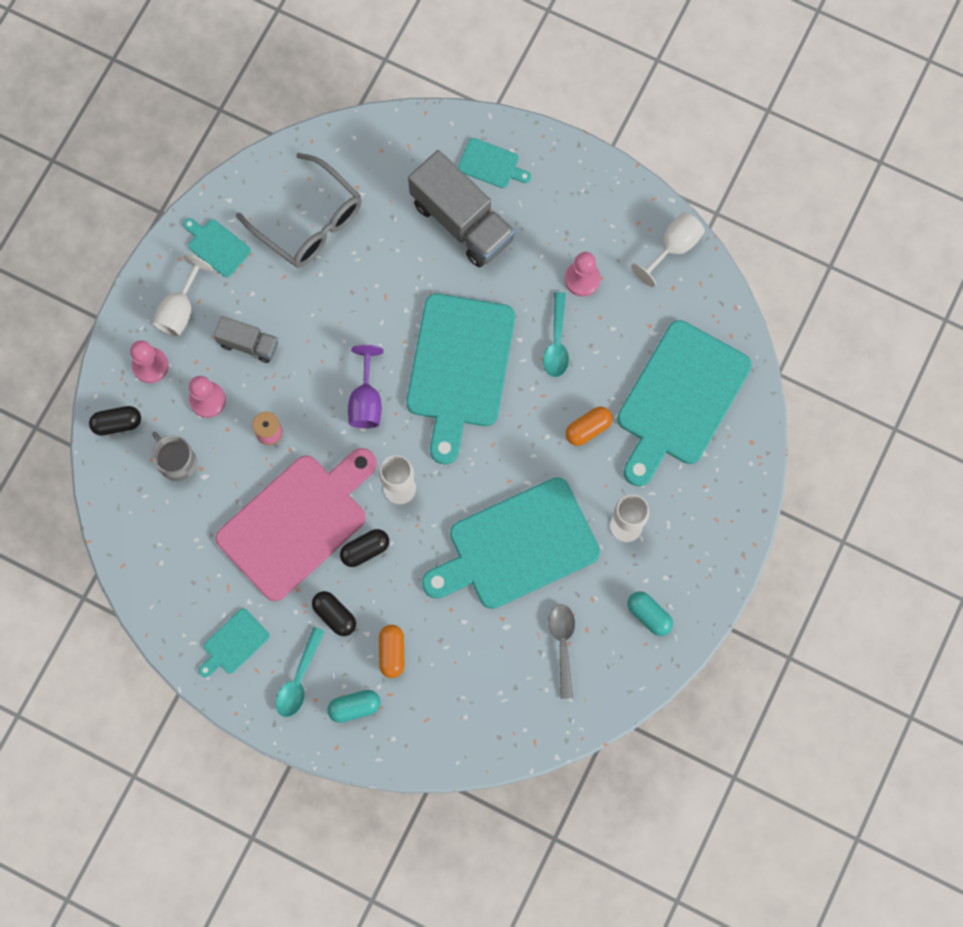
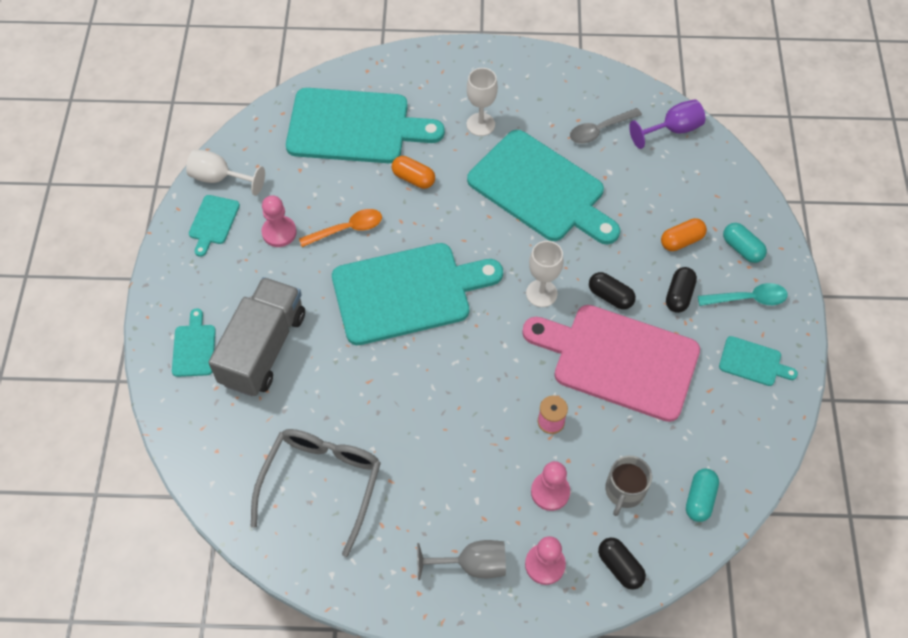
camera: 115 degrees left, 15 degrees down
white goblet [152,254,213,337] -> grey goblet [417,540,506,580]
turquoise cutting board [183,218,251,277] -> turquoise cutting board moved to [189,195,240,257]
grey truck [214,316,278,363] -> none
purple goblet [348,345,384,428] -> purple goblet moved to [629,99,705,149]
turquoise spoon [543,292,569,377] -> orange spoon [299,209,382,247]
turquoise capsule [628,591,673,636] -> turquoise capsule moved to [686,469,719,522]

